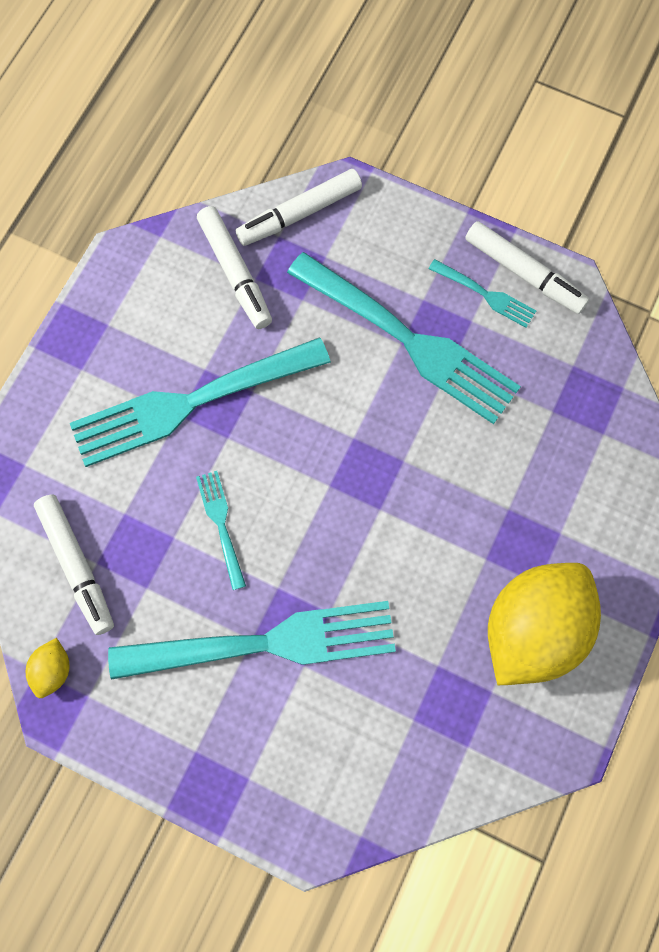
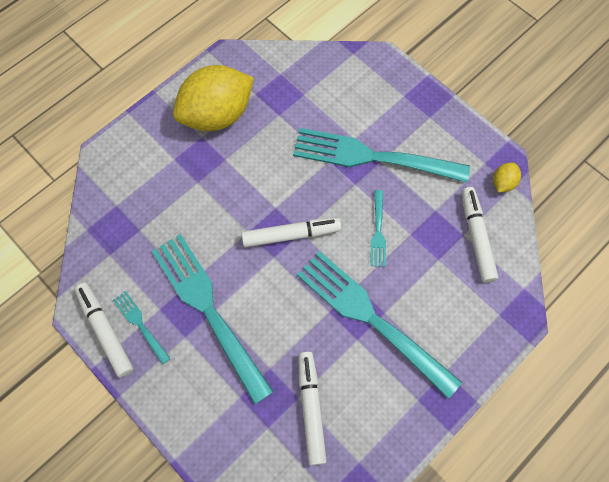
camera: 160 degrees left, 5 degrees down
turquoise fork [70,337,331,467] -> turquoise fork turned 135 degrees counterclockwise [297,251,462,399]
white marker [236,169,362,246] -> white marker moved to [241,217,341,247]

